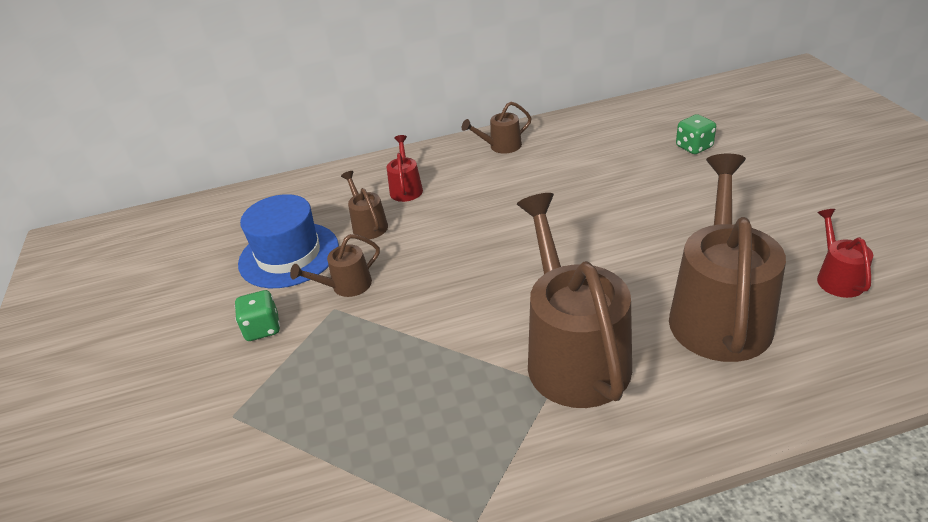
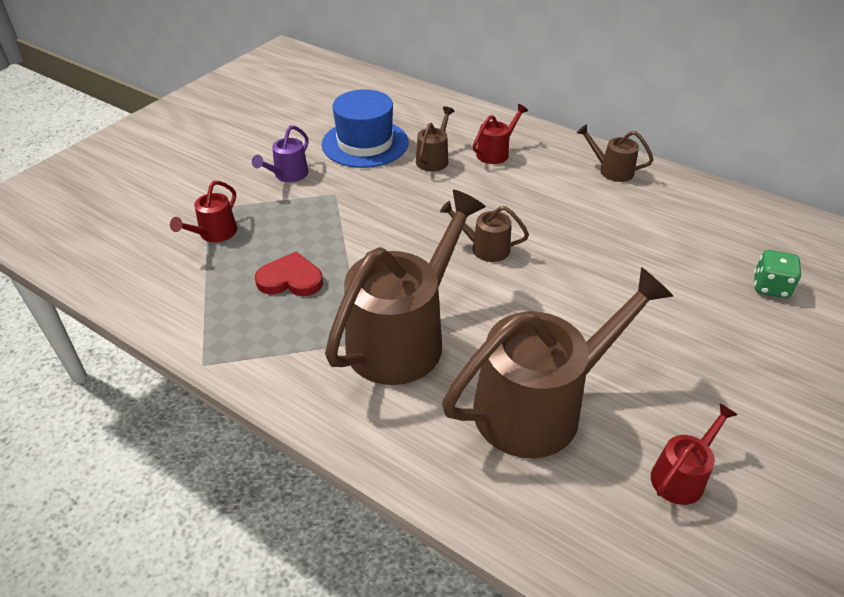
camera: 45 degrees right, 5 degrees up
green dice [235,290,280,341] -> purple watering can [252,125,309,182]
brown watering can [290,234,380,297] -> brown watering can moved to [440,201,529,262]
none -> red watering can [170,181,237,242]
none -> red heart [255,252,323,296]

